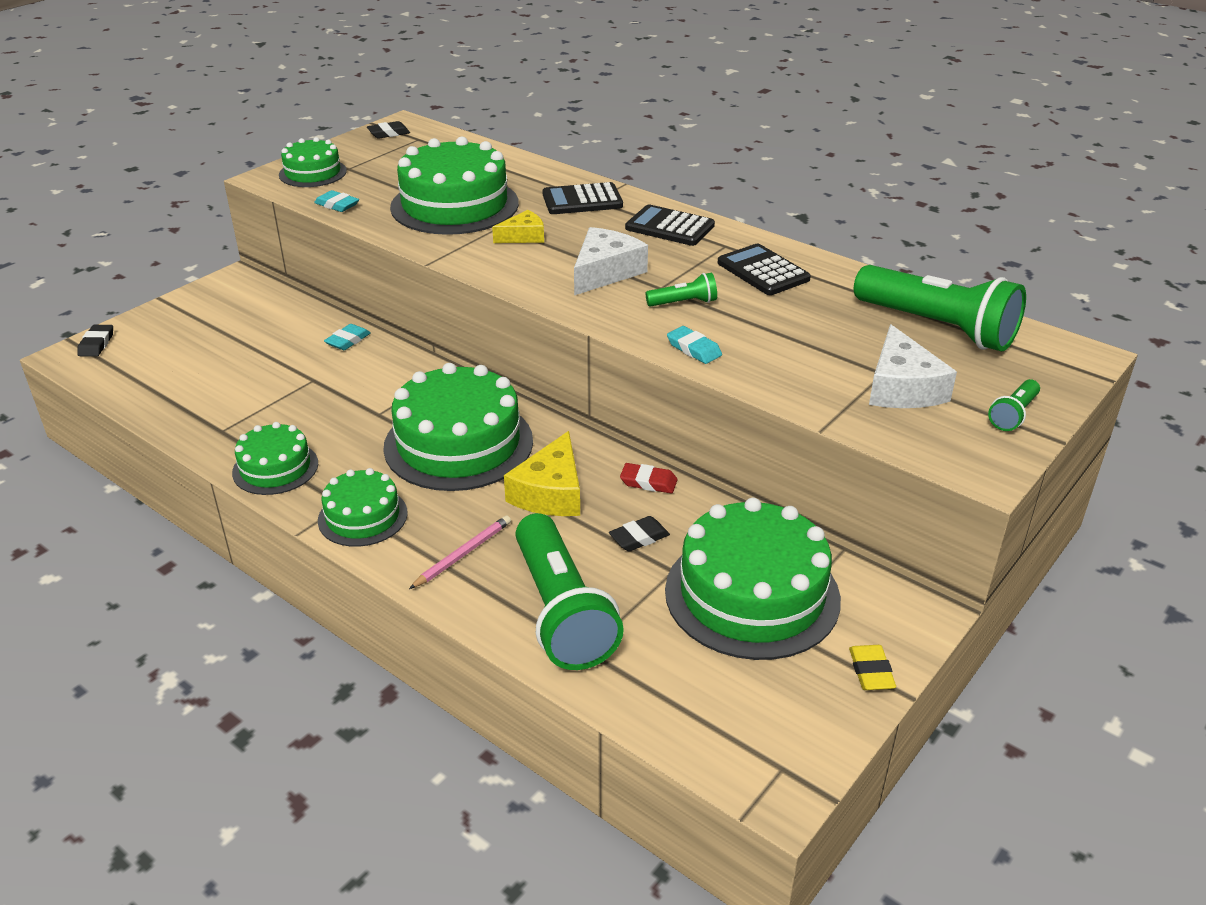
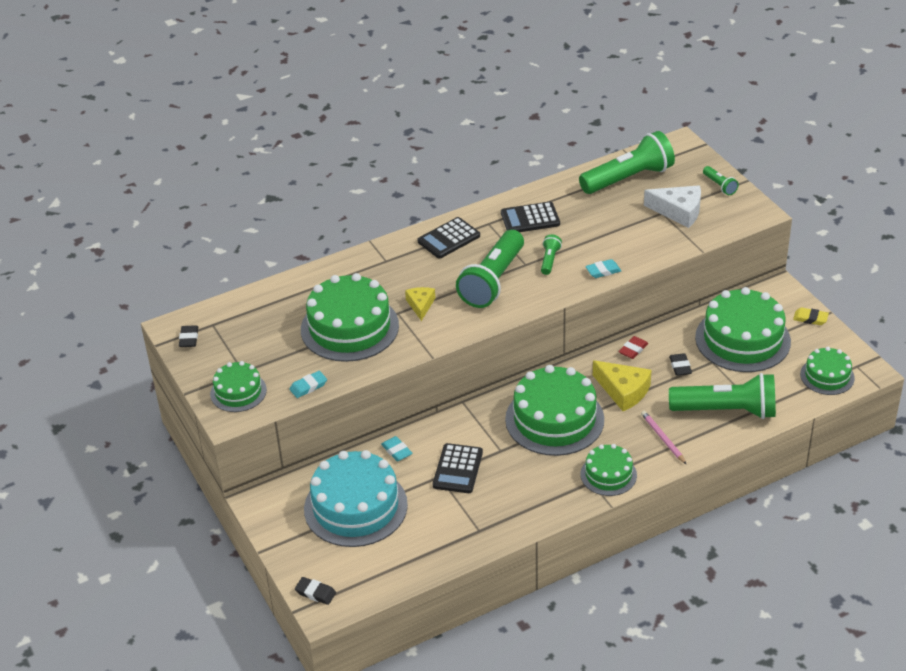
camera: 65 degrees left, 5 degrees up
green cake [232,422,318,495] -> green cake moved to [800,347,855,395]
black calculator [542,182,623,214] -> black calculator moved to [433,443,483,493]
white cheese [574,227,648,295] -> green flashlight [456,230,524,308]
none -> turquoise cake [304,450,408,547]

